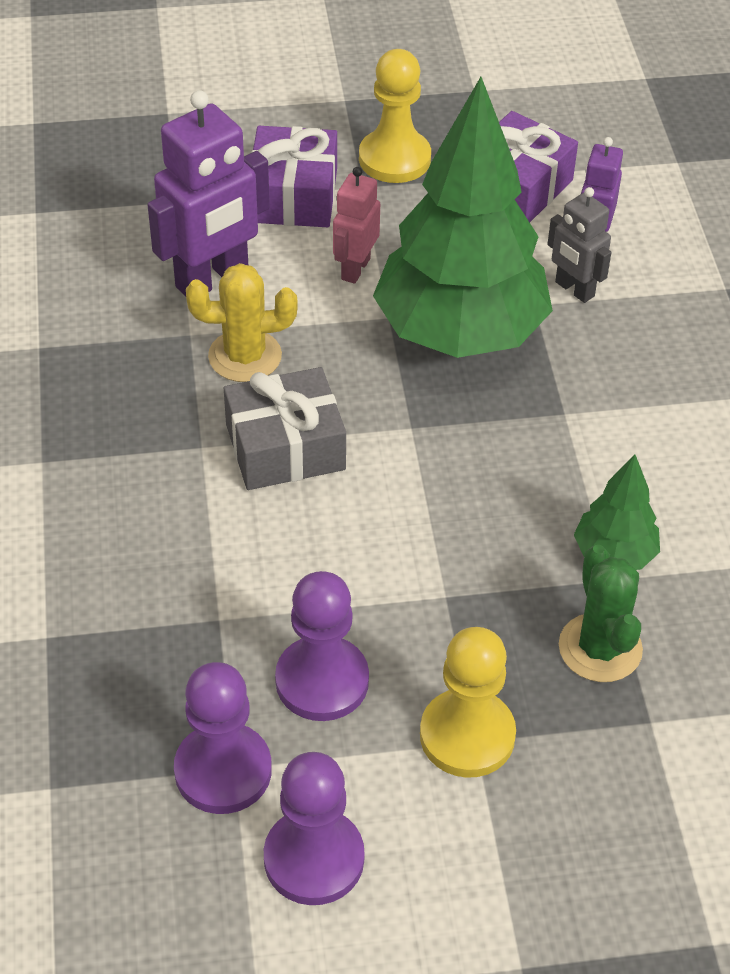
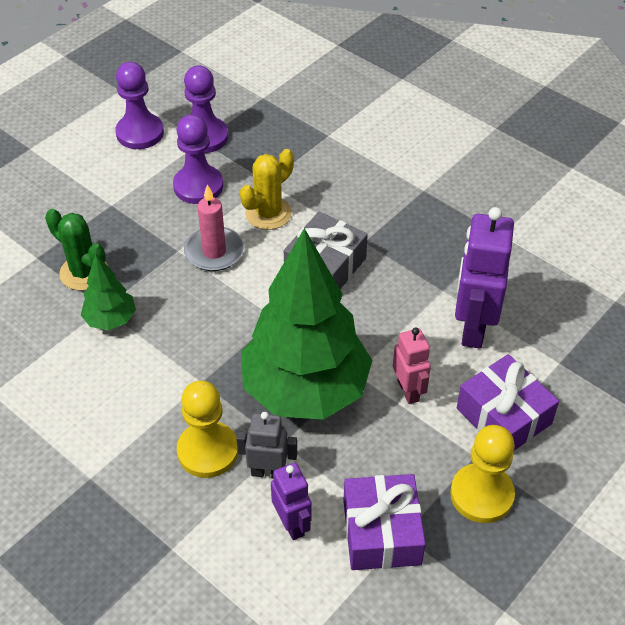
camera: 140 degrees right, 0 degrees up
yellow cactus [186,263,297,382] -> yellow cactus moved to [240,149,294,230]
yellow pawn [420,627,516,778] -> yellow pawn moved to [177,381,238,478]
none -> pink candle [184,184,244,271]

